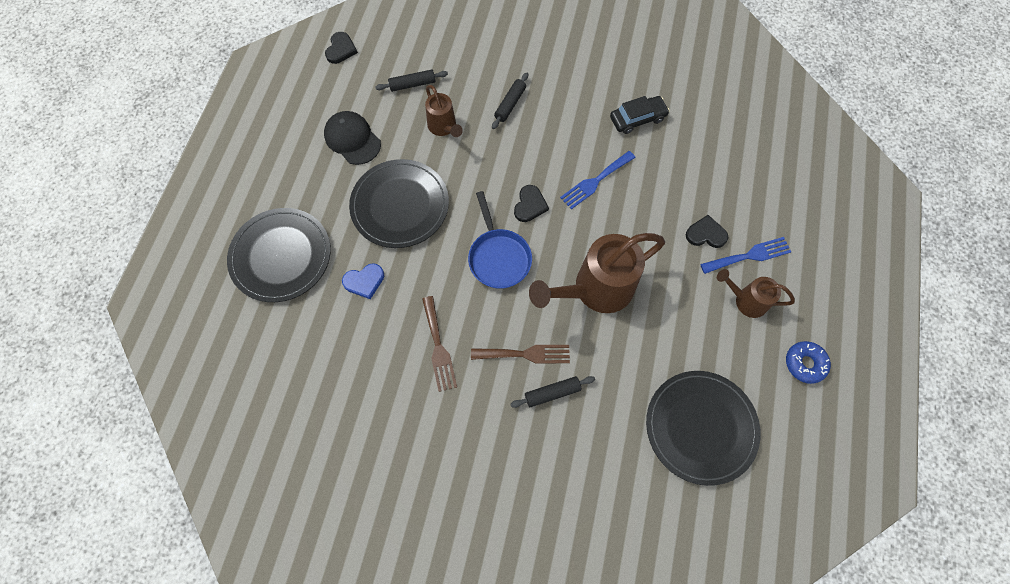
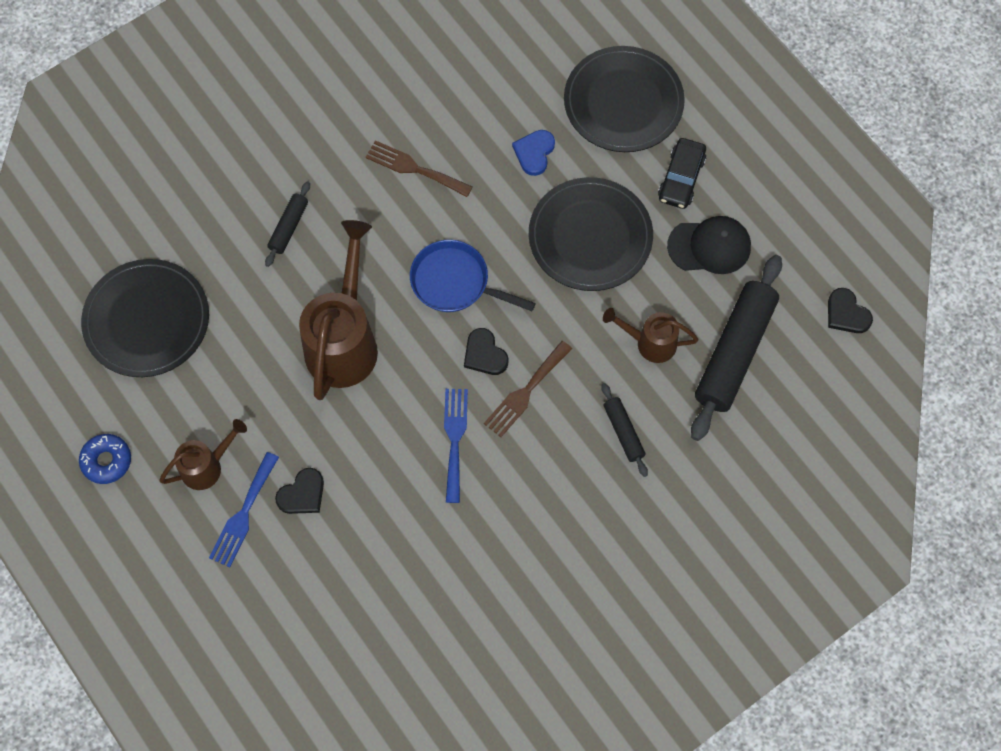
camera: 130 degrees right, 0 degrees up
black rolling pin [376,70,448,92] -> black rolling pin [691,255,782,441], size x2.09
brown fork [471,345,570,364] -> brown fork moved to [484,341,572,437]
black car [610,96,670,134] -> black car moved to [658,138,706,209]

